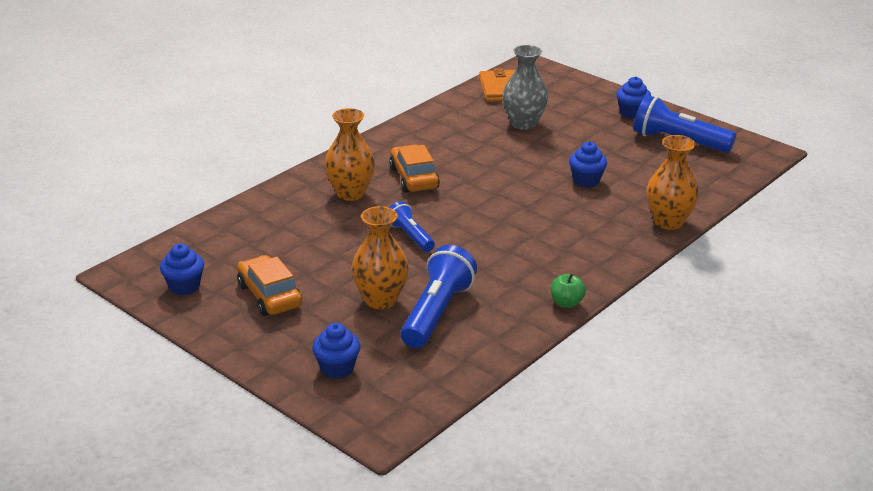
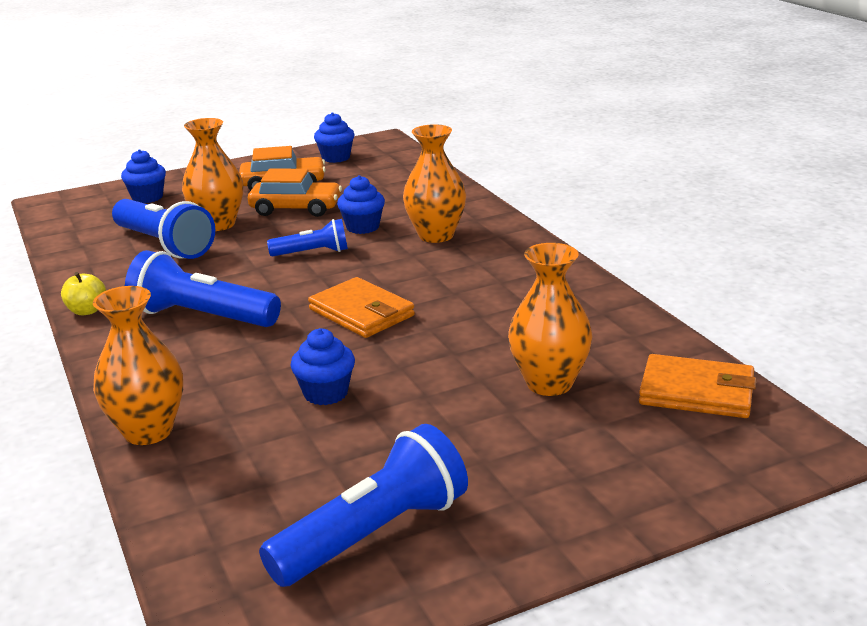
camera: 115 degrees right, 5 degrees down
orange car [389,145,440,192] -> orange car moved to [248,168,342,217]
grey vase [503,45,548,130] -> orange vase [508,243,592,396]
green apple [551,273,586,308] -> yellow apple [61,272,106,315]
blue cupcake [616,76,651,119] -> blue cupcake moved to [337,175,385,234]
none -> blue flashlight [125,250,281,327]
none -> orange wallet [308,277,415,338]

